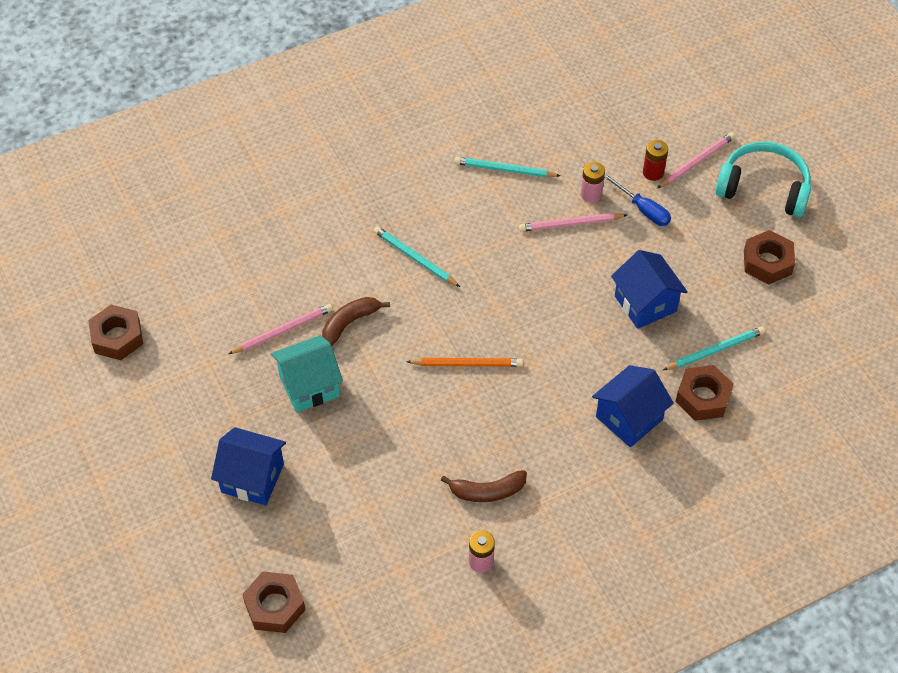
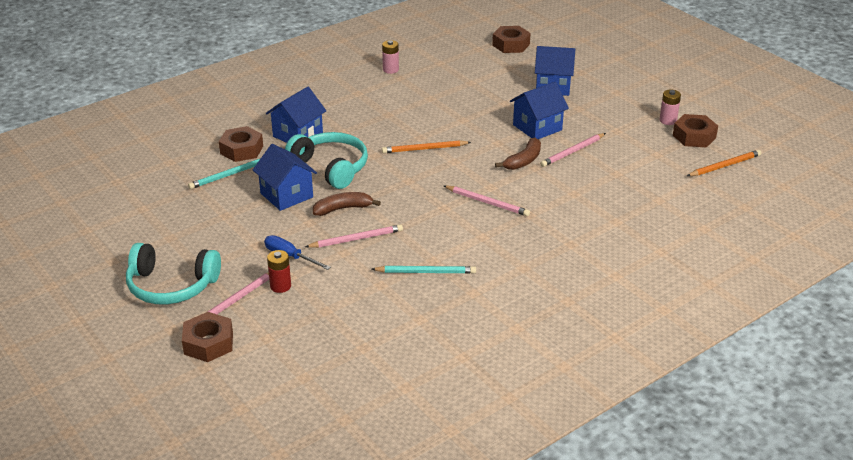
camera: 170 degrees right, 20 degrees down
turquoise house [271,335,343,413] -> blue house [510,82,569,139]
turquoise pencil [373,226,460,287] -> pink pencil [444,185,530,216]
brown banana [441,470,527,502] -> brown banana moved to [313,192,381,216]
pink battery [581,162,605,203] -> pink battery moved to [659,89,681,125]
brown nut [744,230,795,284] -> brown nut moved to [182,312,233,362]
none -> turquoise headphones [285,132,368,189]
none -> orange pencil [687,150,761,176]

